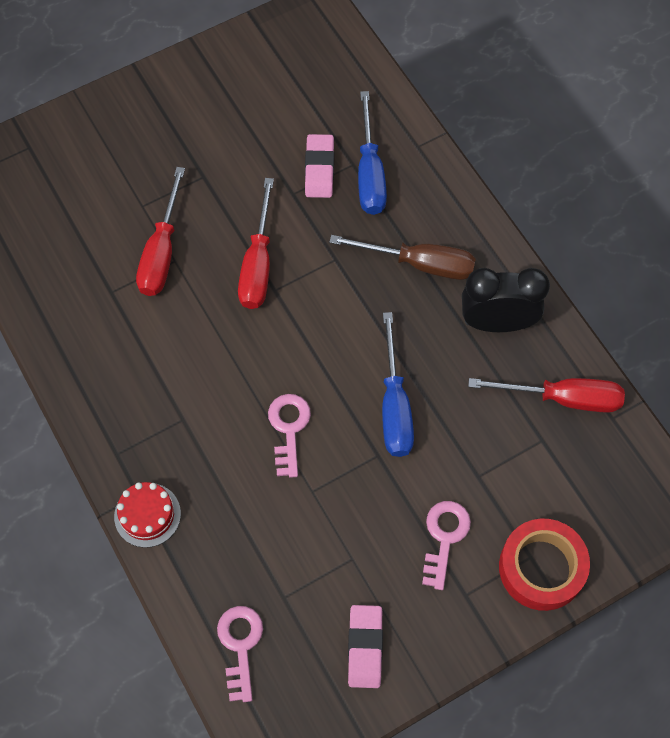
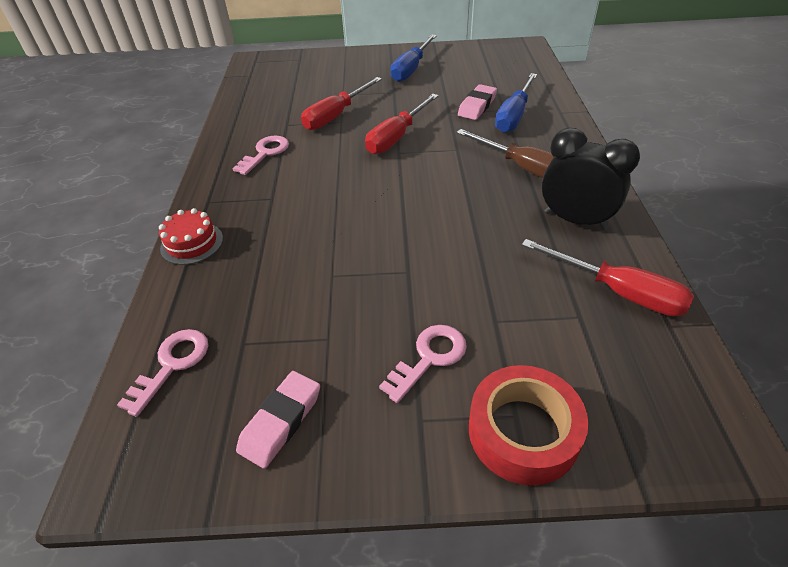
camera: 30 degrees right, 20 degrees down
pink key [268,394,311,478] -> pink key moved to [232,135,289,175]
blue screwdriver [382,312,414,457] -> blue screwdriver moved to [390,34,437,82]

